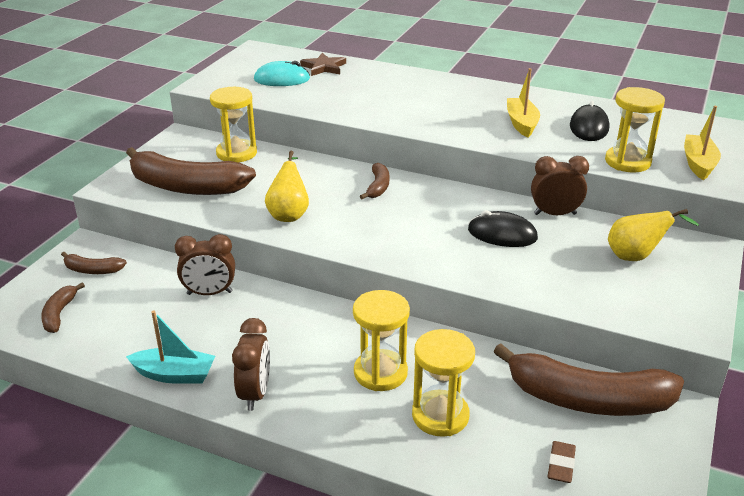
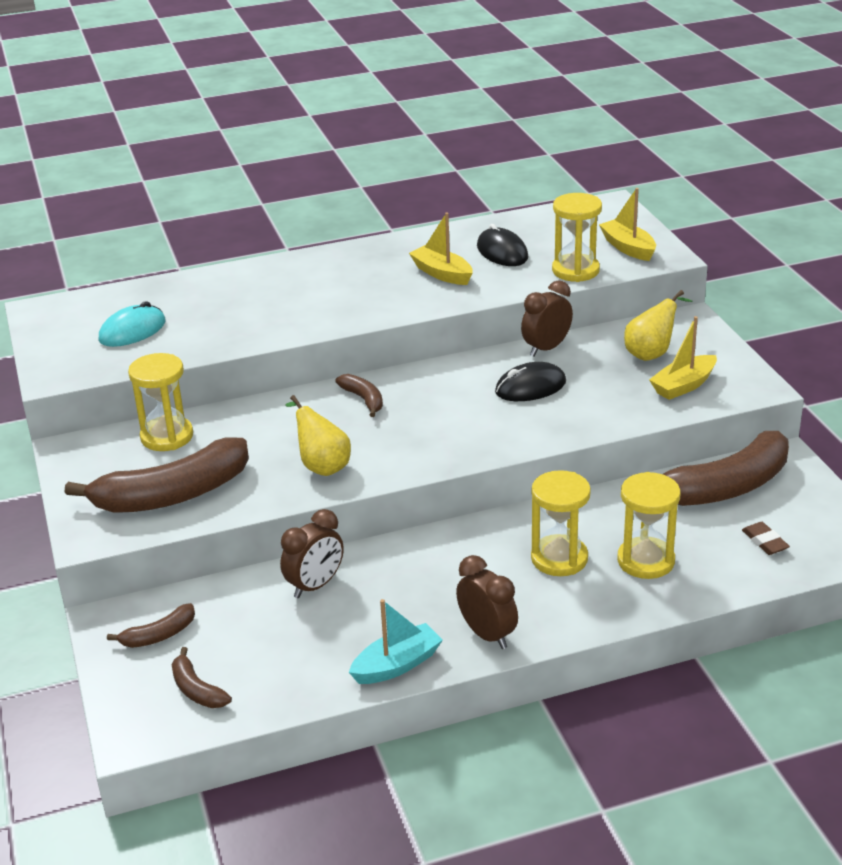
camera: 40 degrees left, 0 degrees up
brown star [300,53,346,76] -> none
none -> yellow boat [649,316,717,400]

